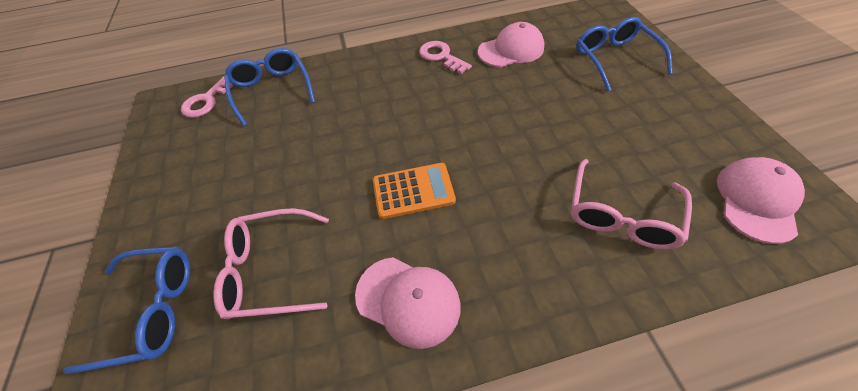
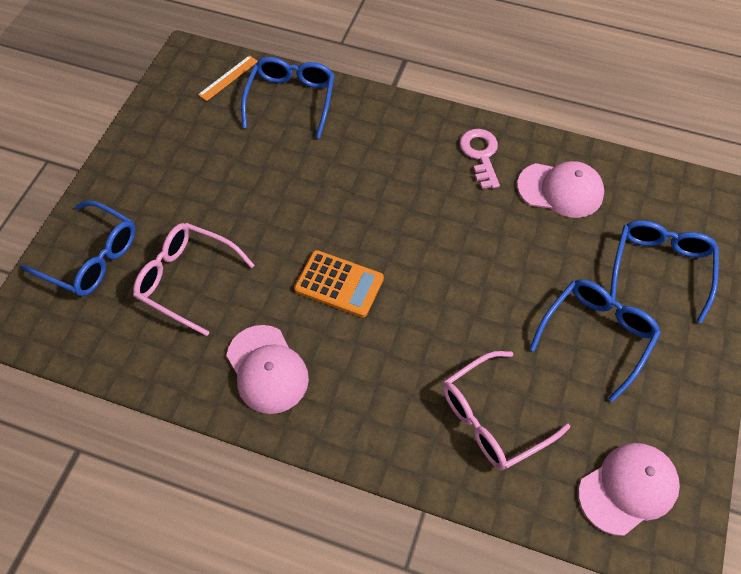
camera: 30 degrees right, 5 degrees up
pink key [181,76,233,118] -> orange ruler [198,55,258,101]
none -> blue glasses [530,279,661,402]

